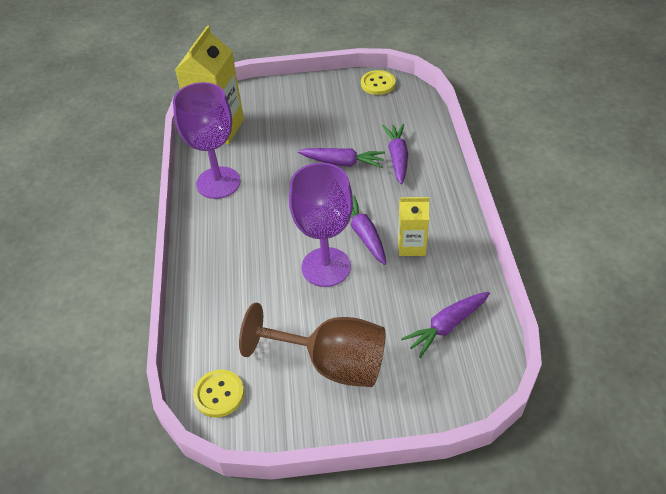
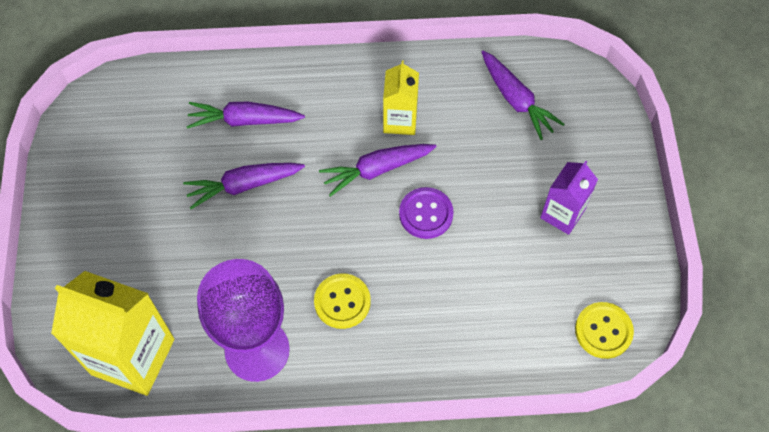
camera: 90 degrees left, 15 degrees up
brown goblet [239,303,385,387] -> purple carton [540,161,598,235]
purple goblet [289,163,353,287] -> purple button [399,187,454,239]
purple carrot [298,148,385,168] -> purple carrot turned 120 degrees counterclockwise [183,163,305,209]
yellow button [361,70,396,95] -> yellow button moved to [314,273,371,329]

